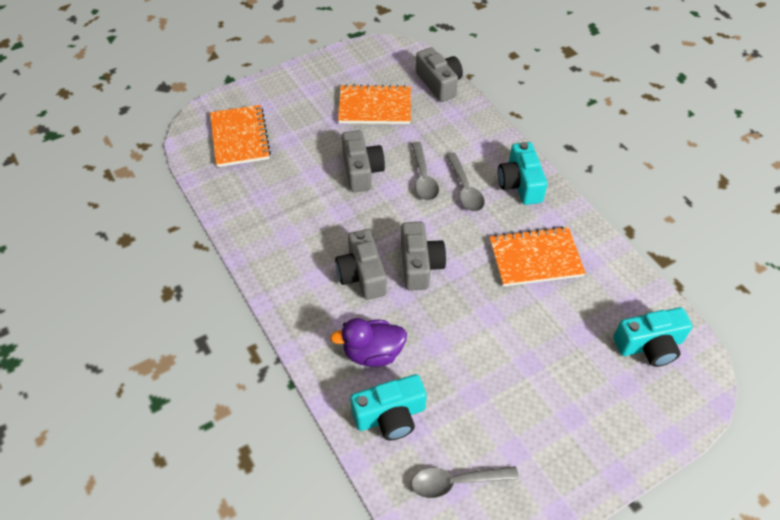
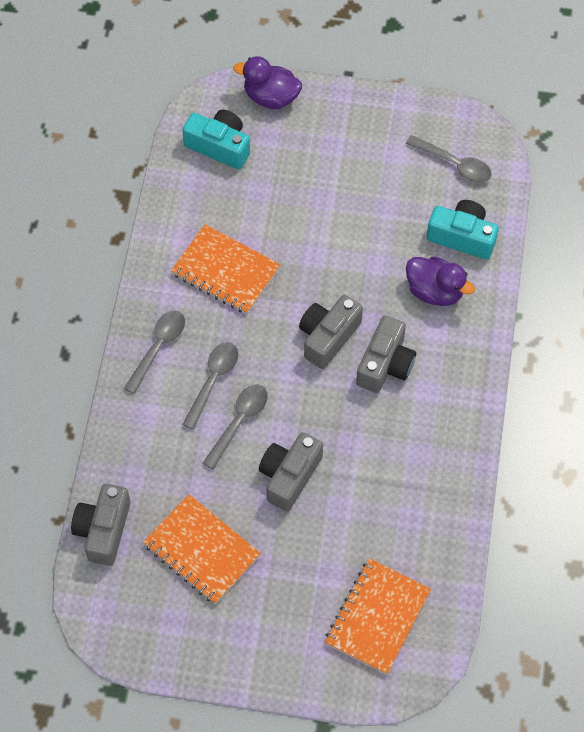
camera: 140 degrees left, 10 degrees up
turquoise camera [498,142,547,205] -> grey spoon [124,310,185,394]
none -> purple duck [233,56,302,109]

